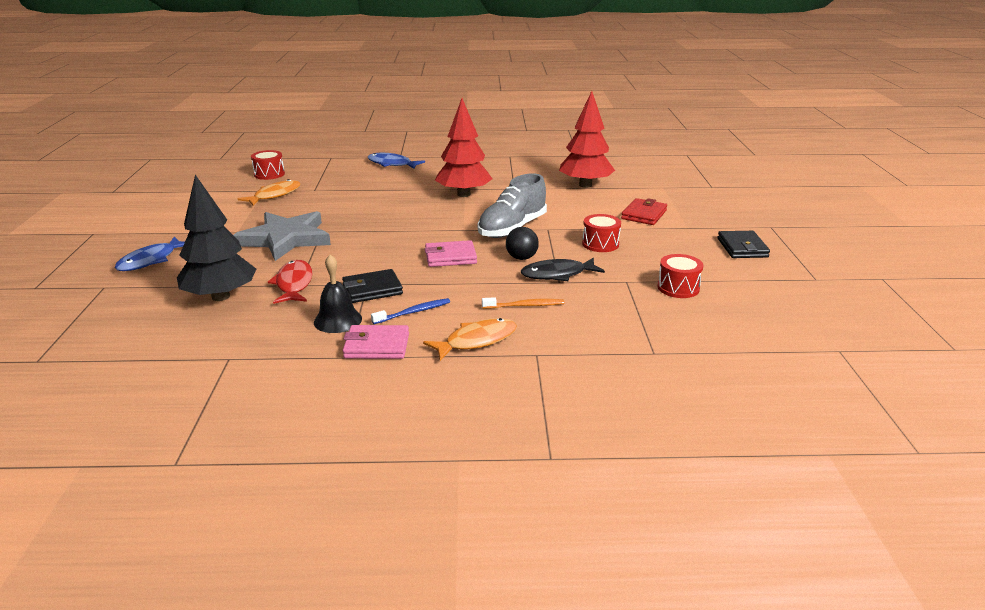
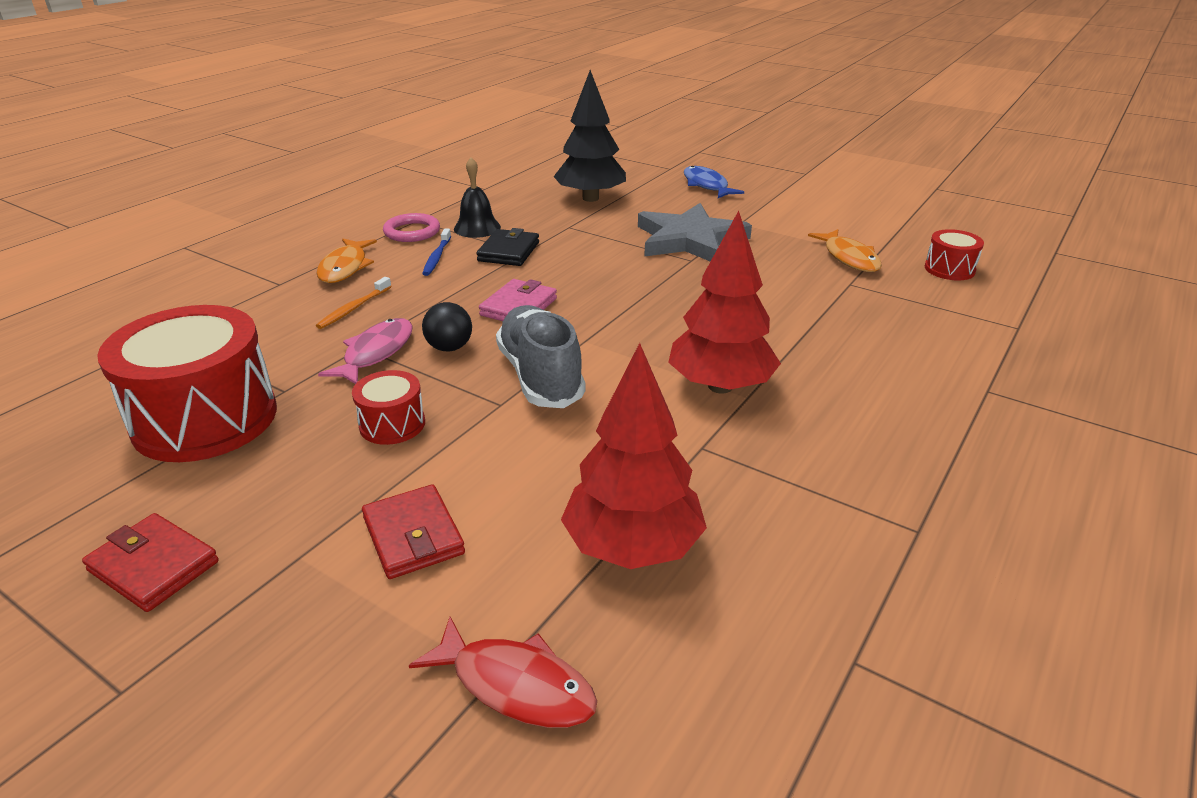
camera: 125 degrees right, 5 degrees up
red fish [268,260,312,304] -> red fish moved to [409,617,597,728]
pink wallet [343,325,409,359] -> pink ring [383,213,440,242]
blue fish [368,153,425,169] -> none
black fish [521,257,605,281] -> pink fish [318,318,413,384]
red drum [657,254,703,298] -> red drum [97,305,277,462], size x2.12
black wallet [717,231,770,258] -> red wallet [82,513,219,612]

